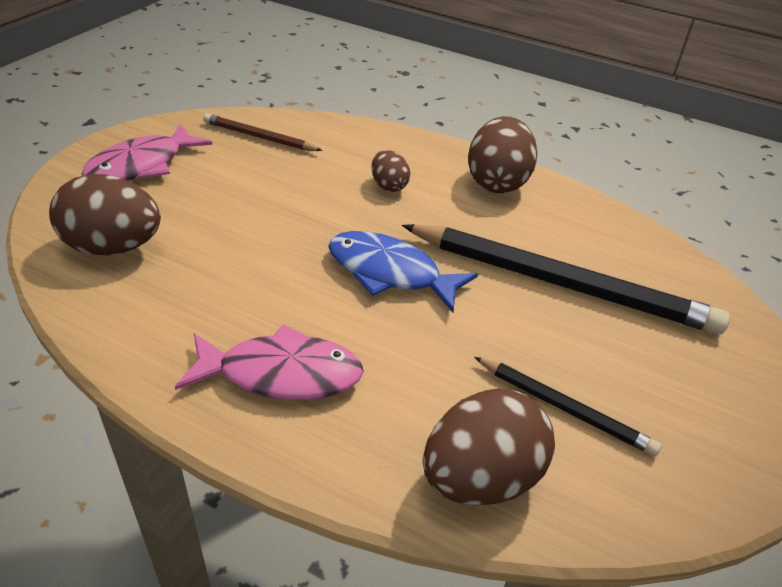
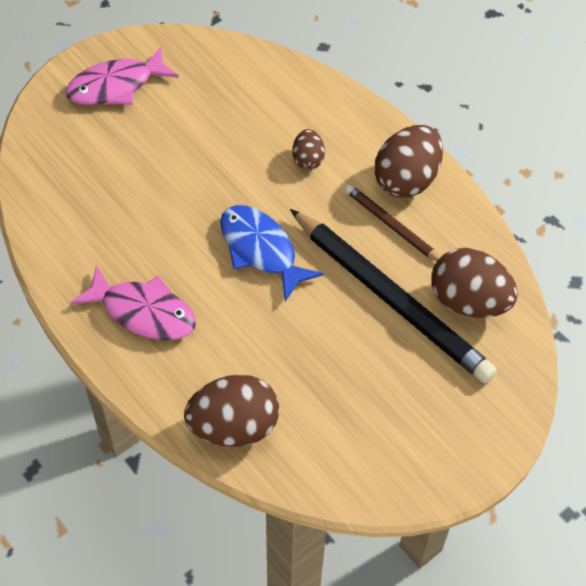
camera: 25 degrees right, 15 degrees up
brown egg [49,174,161,256] -> brown egg moved to [431,248,518,318]
brown pencil [203,113,323,151] -> brown pencil moved to [345,184,441,262]
black pencil [474,357,661,456] -> none

